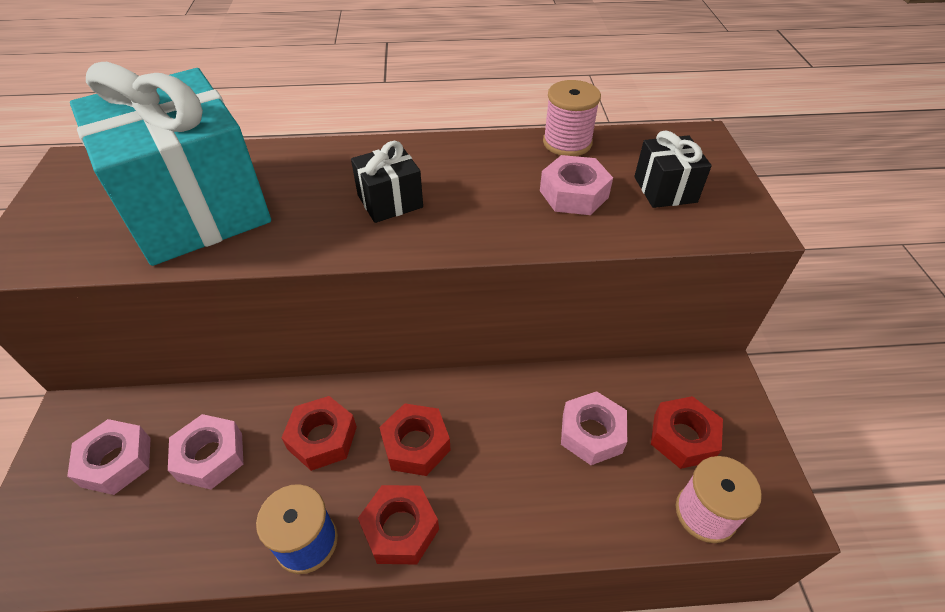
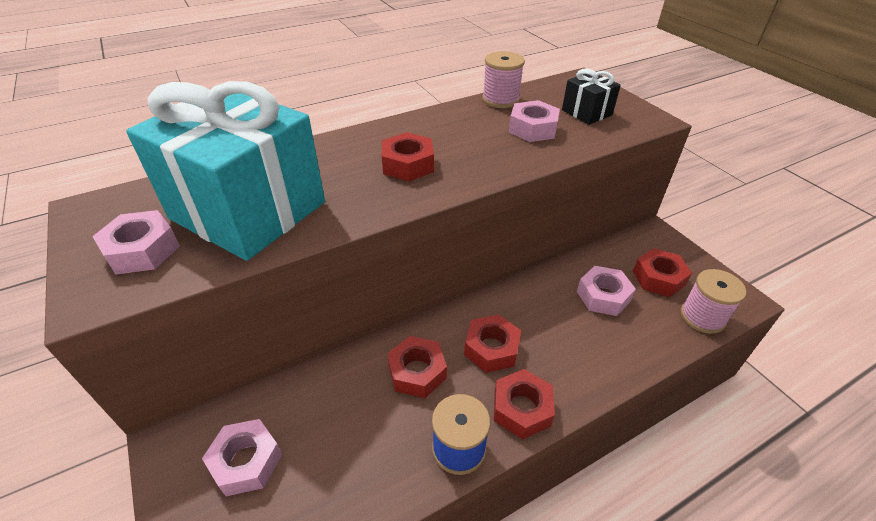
camera: 25 degrees left, 5 degrees down
pink nut [168,414,243,490] -> pink nut moved to [92,210,180,274]
black gift [351,141,423,223] -> red nut [382,132,434,182]

